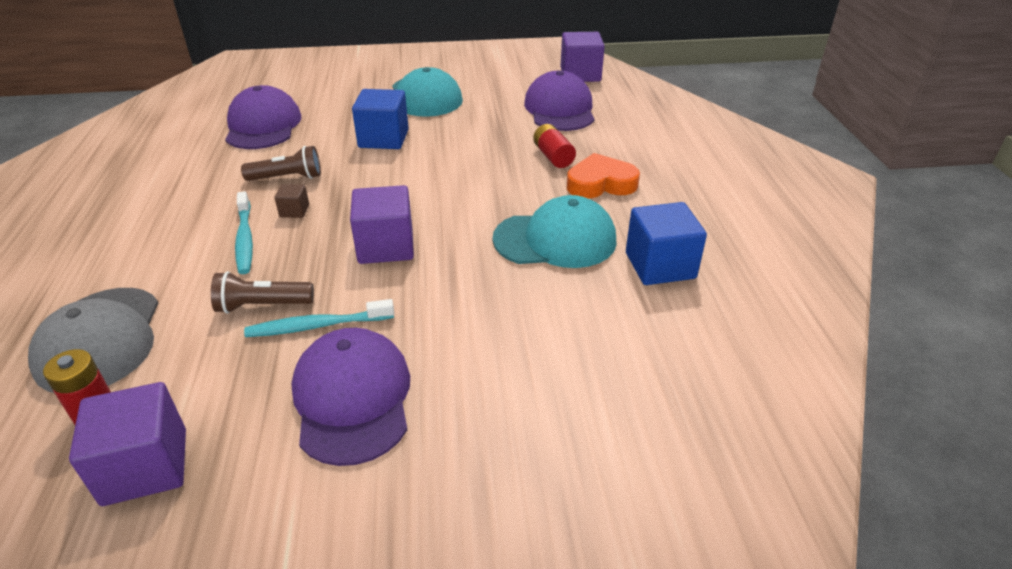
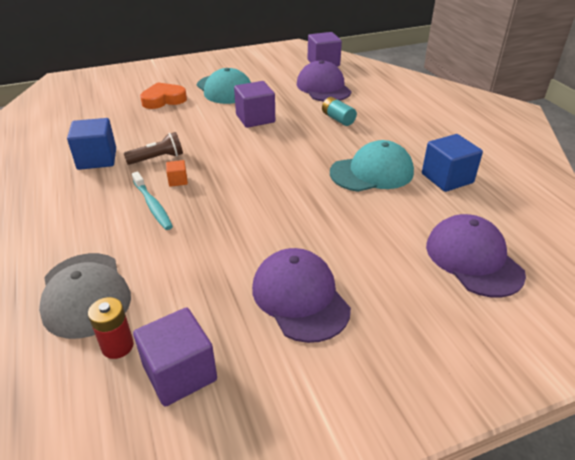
camera: 15 degrees left, 0 degrees up
brown flashlight [211,271,314,314] -> none
purple cap [225,85,301,149] -> purple cap moved to [426,214,526,298]
turquoise toothbrush [244,299,394,337] -> none
brown cube [275,184,309,218] -> orange cube [166,160,188,187]
purple cube [350,185,414,264] -> purple cube moved to [234,81,275,128]
blue cube [352,89,409,149] -> blue cube moved to [67,118,116,170]
red battery [533,124,576,168] -> turquoise battery [322,97,357,126]
orange heart [567,153,640,198] -> orange heart moved to [140,82,187,109]

